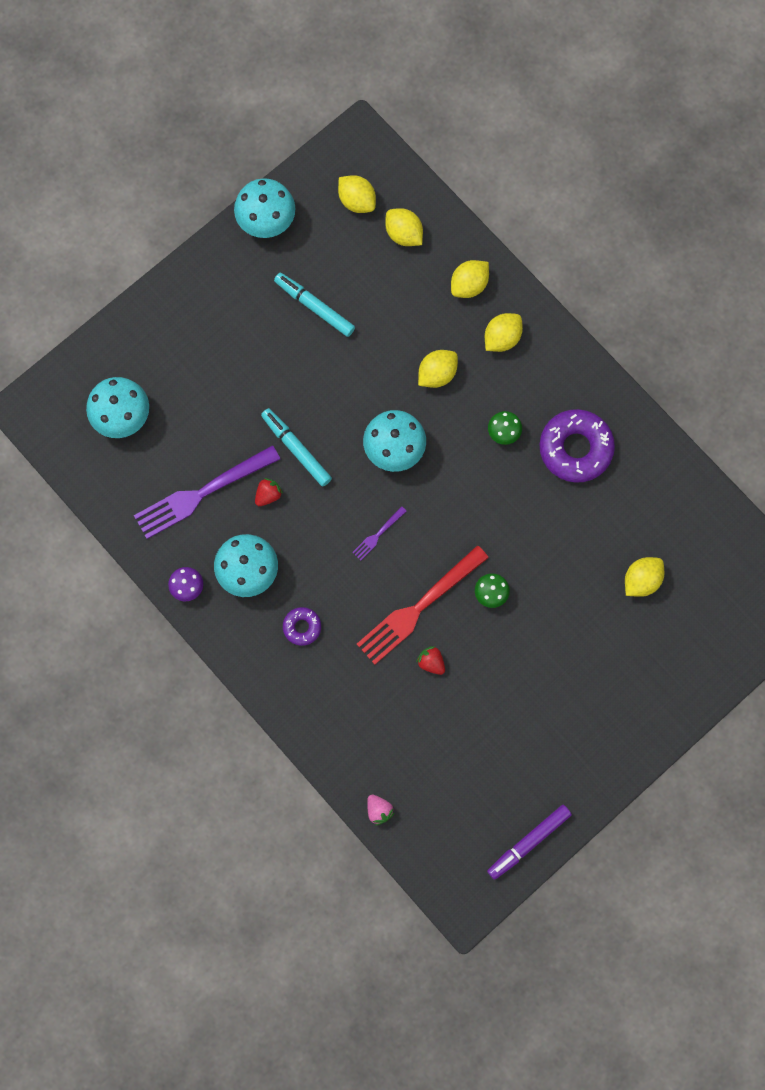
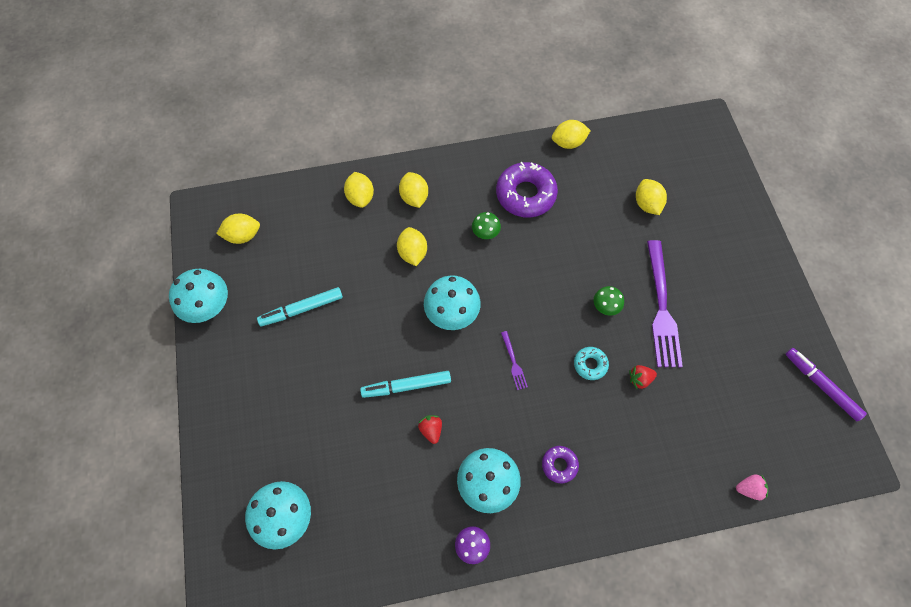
camera: 60 degrees left, 10 degrees down
purple fork [134,445,280,539] -> purple fork moved to [647,240,683,367]
red fork [357,545,489,665] -> turquoise donut [574,347,609,380]
yellow lemon [385,208,423,246] -> yellow lemon moved to [552,120,591,149]
purple marker [487,805,572,880] -> purple marker turned 150 degrees clockwise [786,348,867,421]

